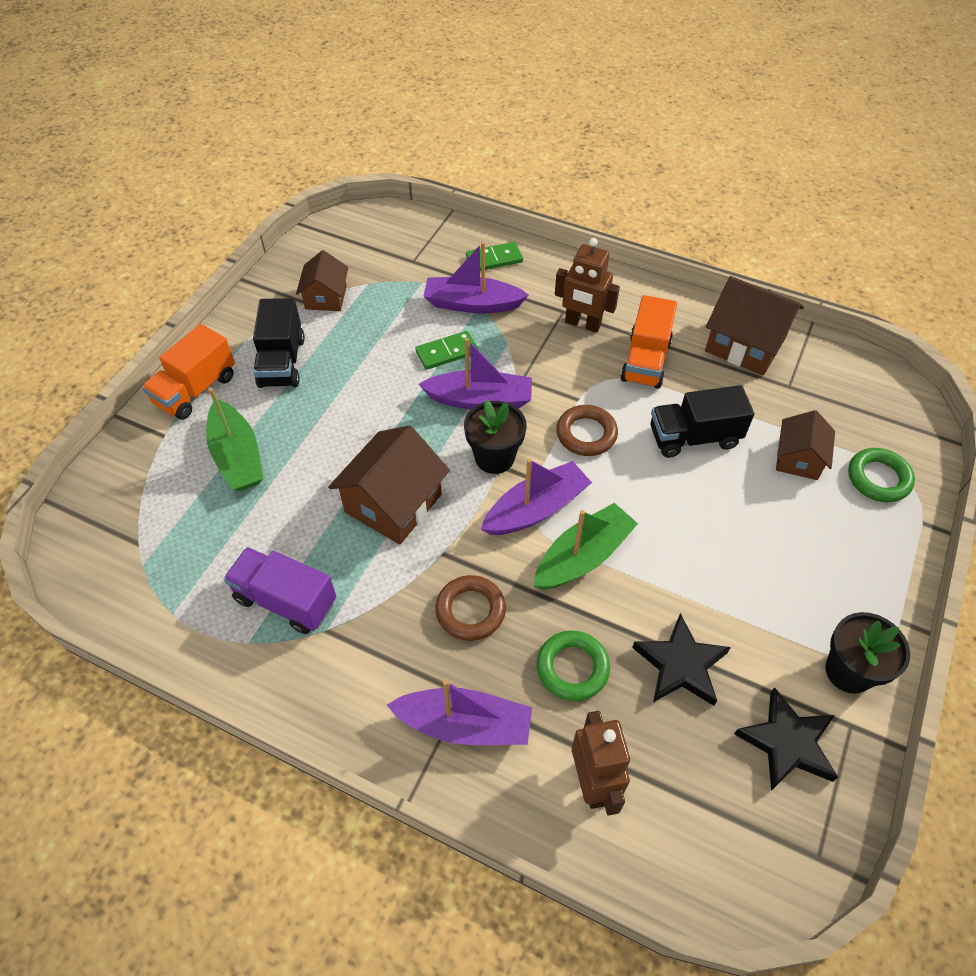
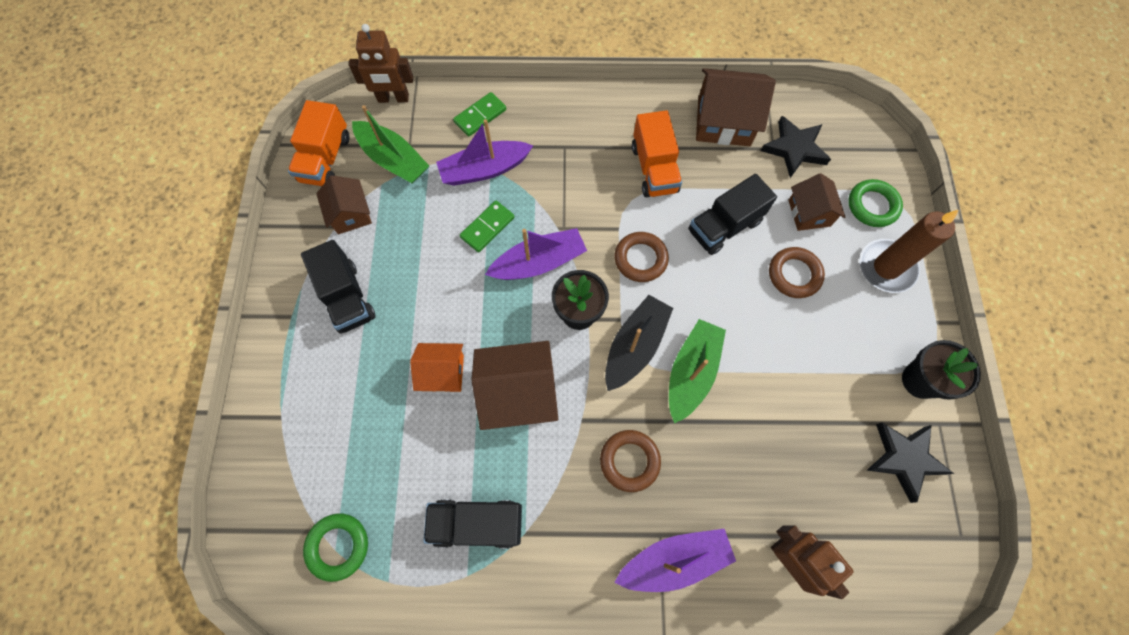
camera: 25 degrees left, 15 degrees up
orange truck [142,324,235,420] -> orange truck moved to [288,100,349,186]
green boat [206,388,263,491] -> green boat moved to [352,105,429,183]
purple truck [223,547,336,634] -> black truck [423,499,522,549]
brown house [328,426,450,544] -> brown house turned 75 degrees clockwise [471,341,558,430]
purple boat [481,458,592,535] -> black boat [605,295,673,391]
green ring [537,631,610,701] -> green ring moved to [303,514,368,582]
brown robot [555,238,620,333] -> brown robot moved to [349,24,413,103]
black star [632,613,731,706] -> black star moved to [761,116,831,178]
none -> orange house [410,343,464,392]
none -> brown ring [769,247,825,298]
none -> brown candle [860,210,959,293]

